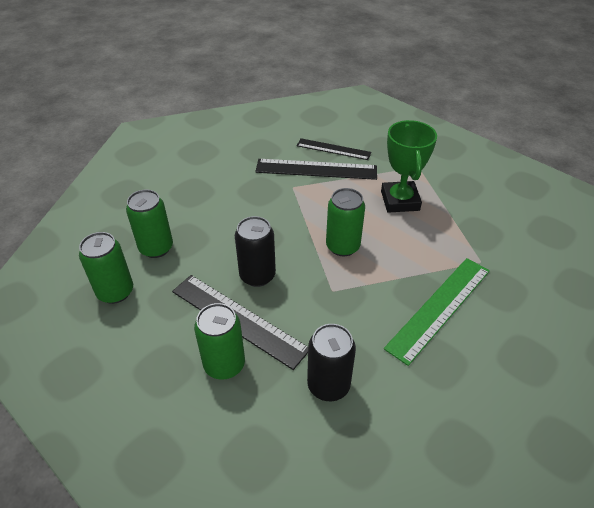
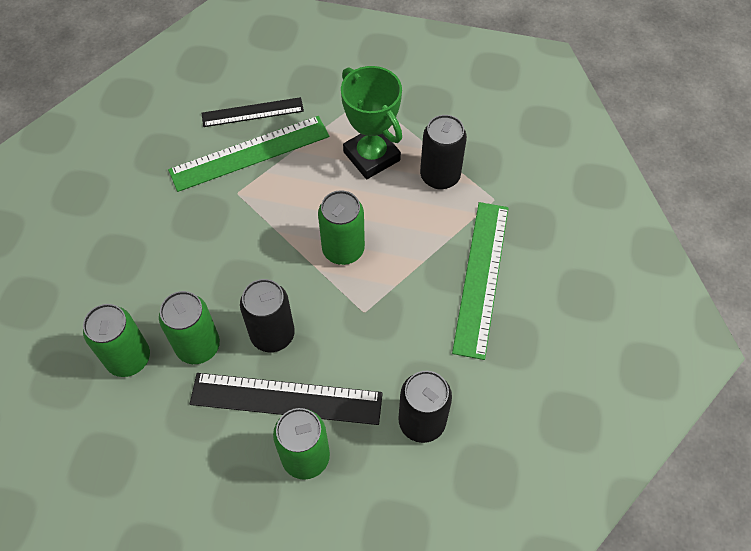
camera: 30 degrees left, 15 degrees up
green can [79,232,133,304] -> green can moved to [159,291,220,364]
black ruler [255,159,377,180] -> green ruler [168,116,330,192]
none -> black can [420,115,467,189]

